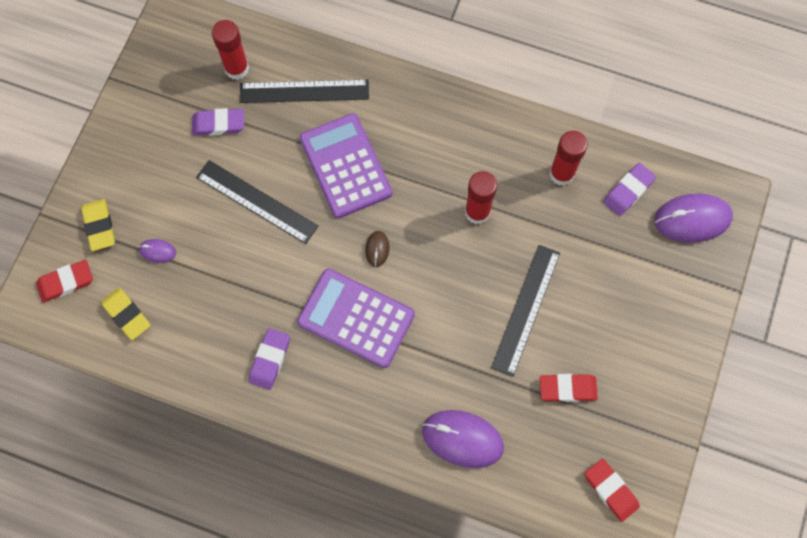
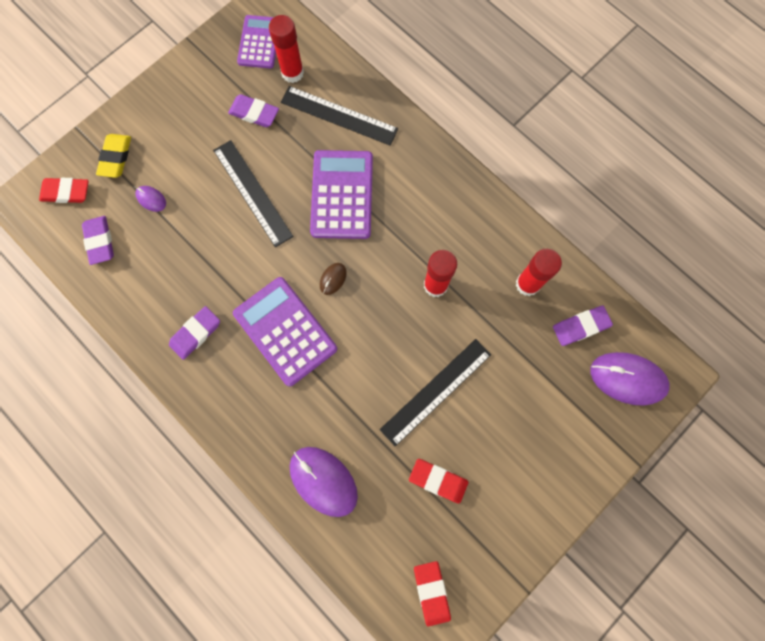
camera: 25 degrees right, 5 degrees up
yellow eraser [101,288,150,340] -> purple eraser [82,216,114,265]
none -> purple calculator [237,15,276,69]

